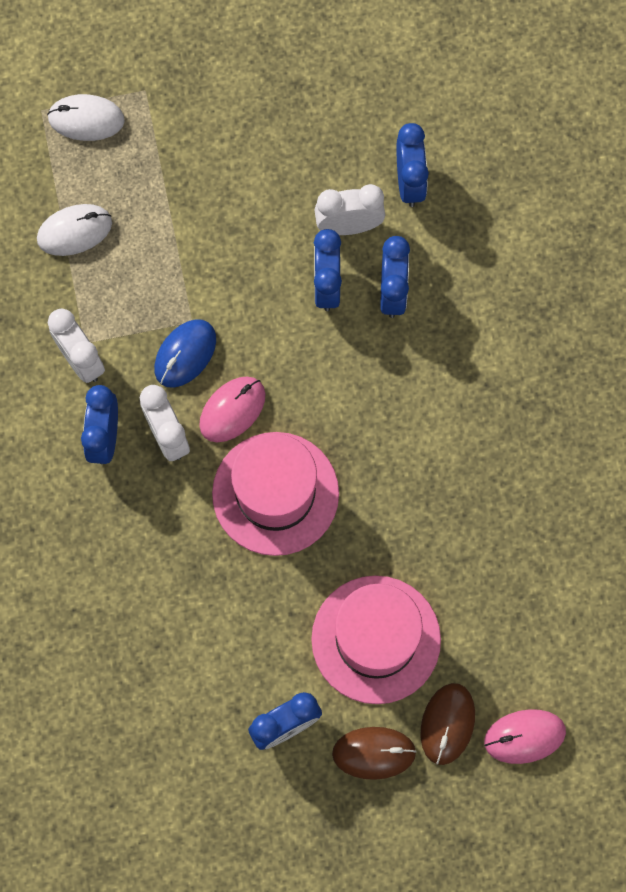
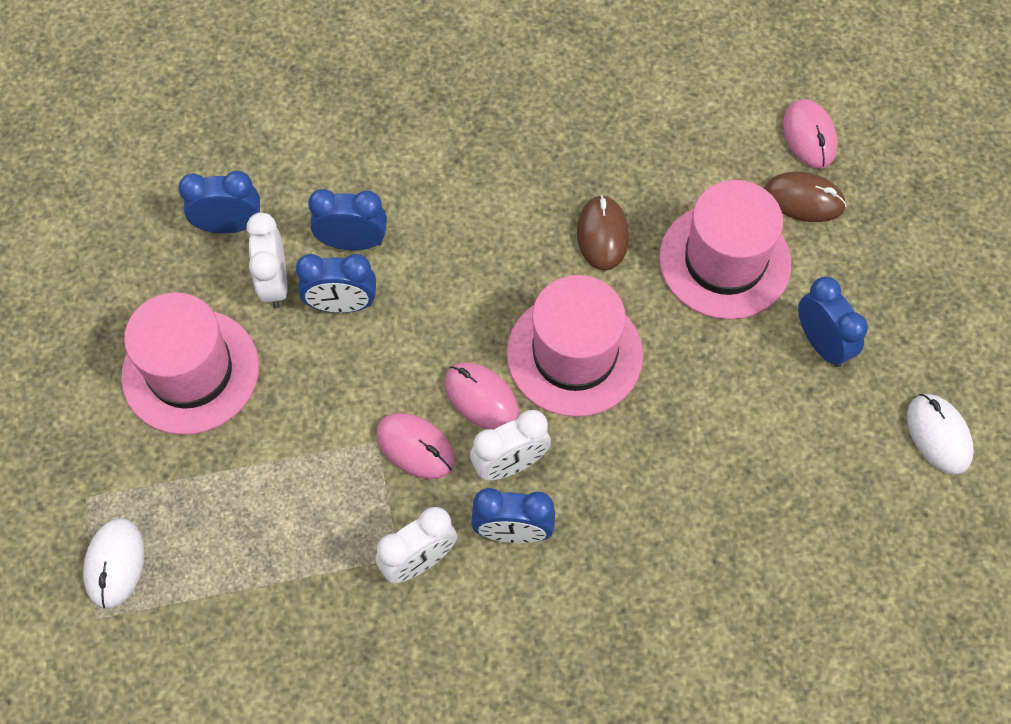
camera: 90 degrees left, 10 degrees down
white mouse [37,204,112,256] -> white mouse moved to [907,394,974,475]
blue mouse [154,319,216,388] -> pink mouse [376,413,455,479]
brown mouse [332,727,417,780] -> brown mouse moved to [577,195,629,271]
none -> pink hat [121,292,259,435]

